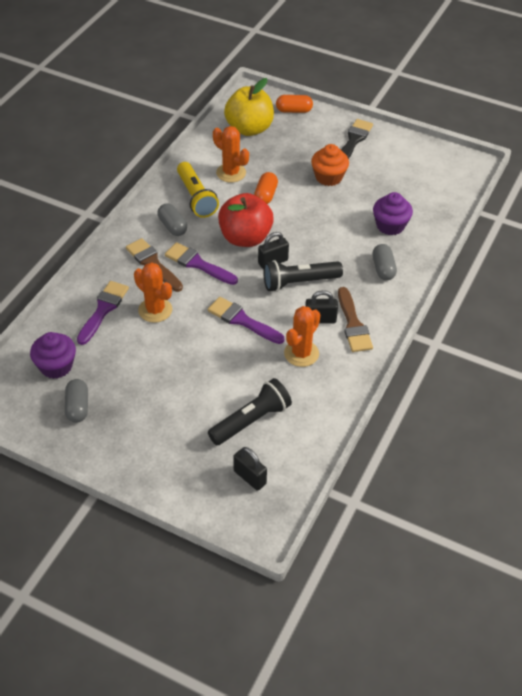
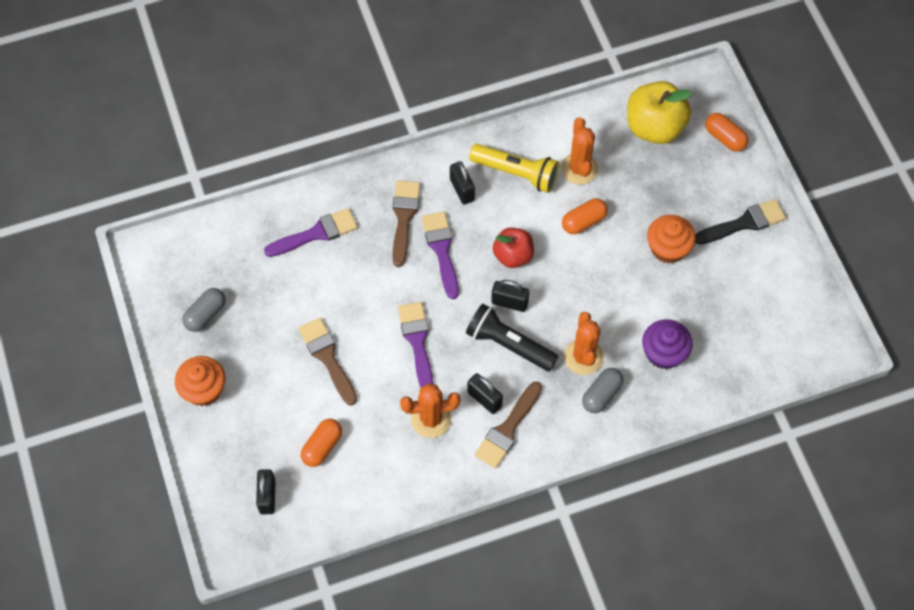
camera: 45 degrees right, 15 degrees up
purple cupcake [30,332,76,379] -> none
orange cactus [134,262,172,323] -> orange cactus moved to [564,312,604,375]
grey capsule [157,203,187,236] -> black padlock [450,161,475,205]
yellow flashlight [177,162,219,218] -> yellow flashlight turned 90 degrees counterclockwise [469,144,559,193]
black flashlight [208,378,292,445] -> orange capsule [301,419,342,467]
red apple [218,193,274,247] -> red apple [493,228,534,268], size x0.63
none -> orange cupcake [175,356,225,406]
none -> brown brush [299,318,357,406]

